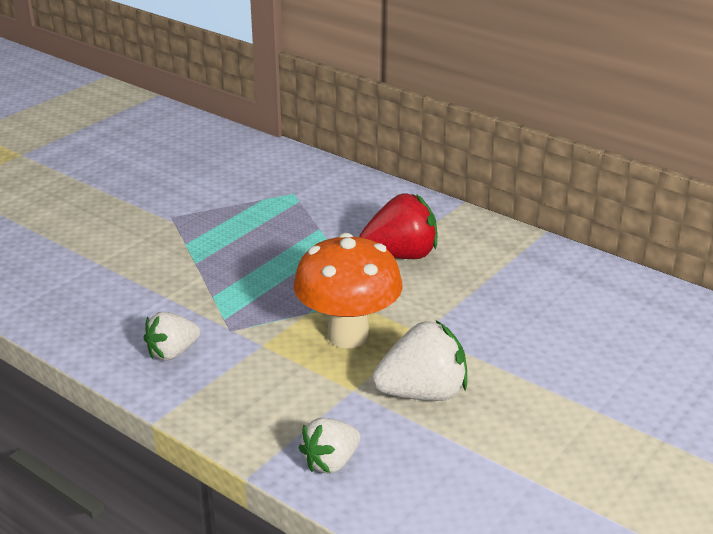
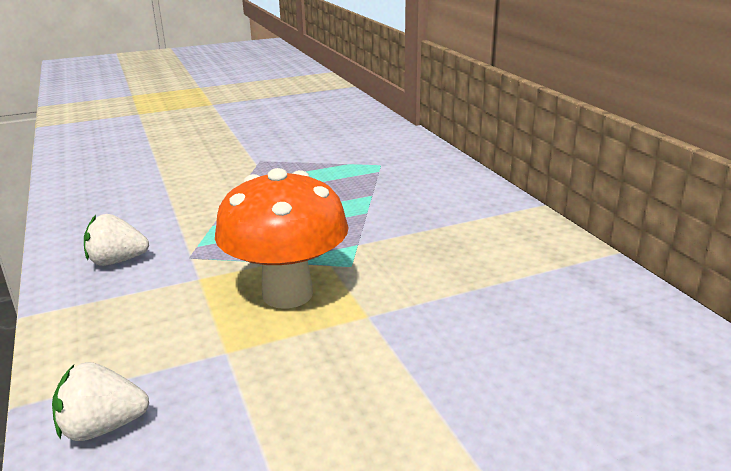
camera: 30 degrees right, 5 degrees down
red strawberry [359,194,437,259] -> none
white strawberry [372,320,467,401] -> none

